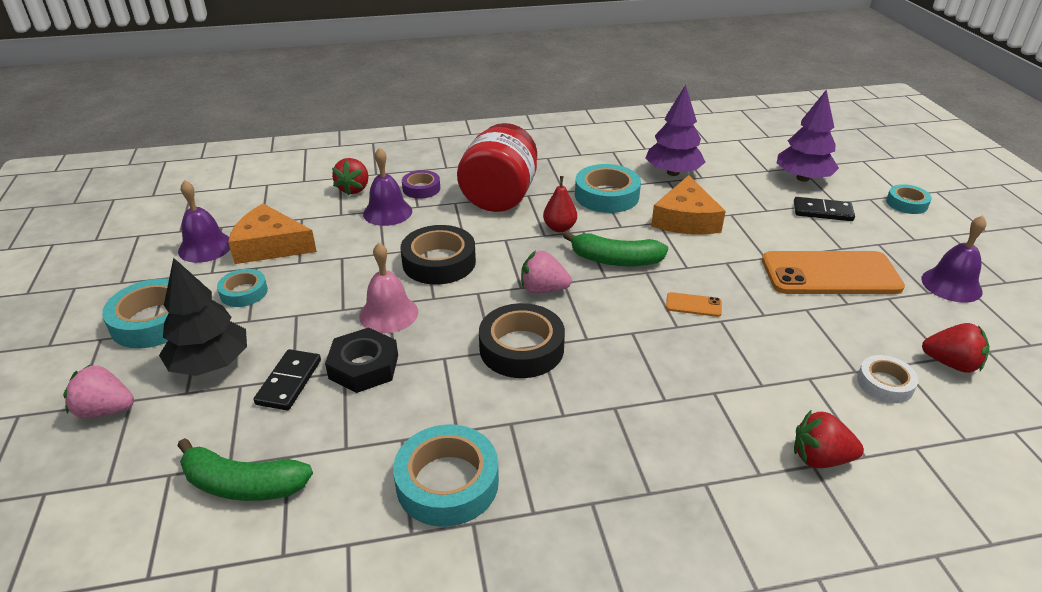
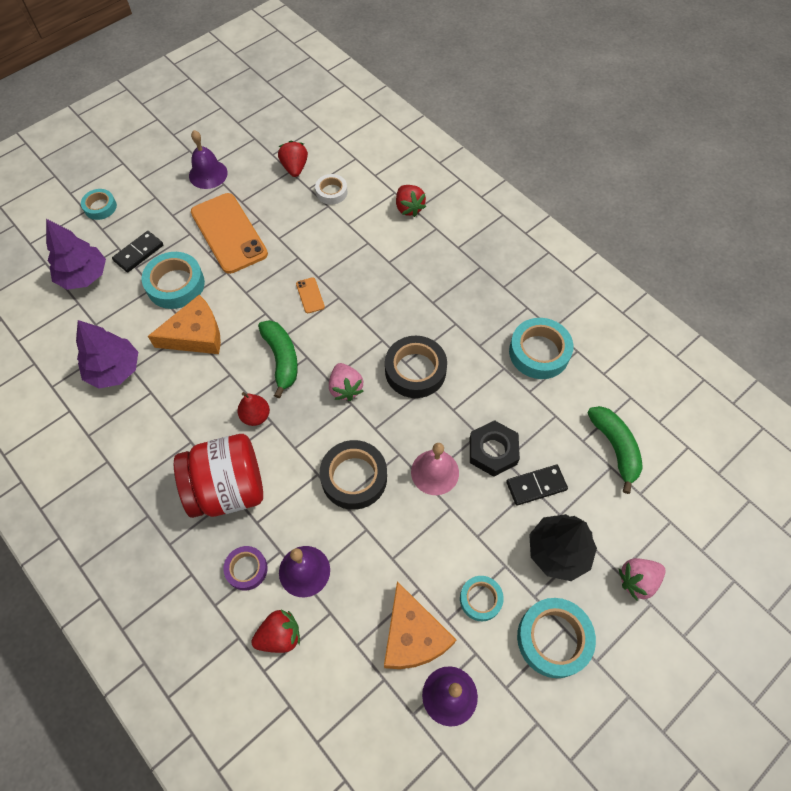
camera: 120 degrees left, 25 degrees up
pink strawberry [63,364,134,418] -> pink strawberry turned 90 degrees clockwise [619,558,665,600]
turquoise tape [575,164,641,213] -> turquoise tape moved to [141,252,205,309]
black domino [794,197,855,221] -> black domino turned 60 degrees clockwise [112,231,163,273]

